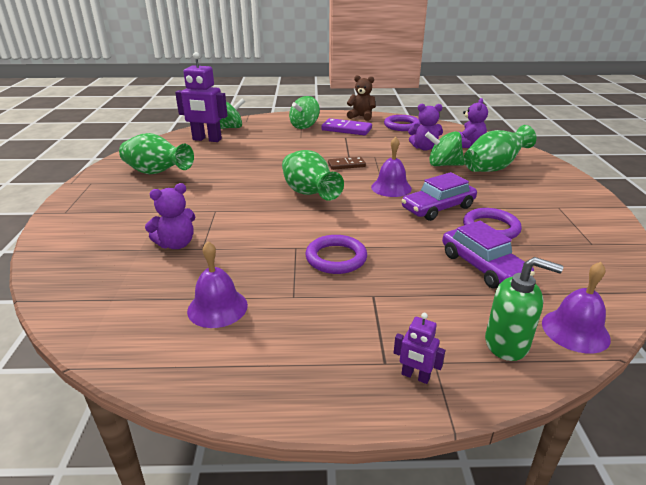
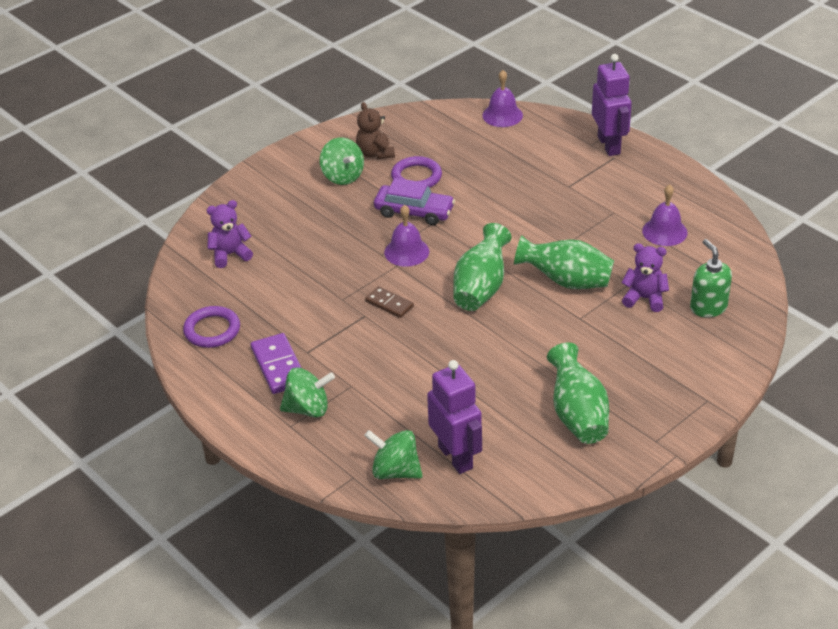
camera: 130 degrees left, 10 degrees up
purple ring [305,235,367,274] -> none
brown teddy bear [347,75,376,121] -> brown teddy bear moved to [356,102,395,159]
purple robot [394,313,445,384] -> purple robot [592,54,632,156], size x2.19
purple teddy bear [408,104,443,151] -> none
green spinning top [425,131,465,166] -> green spinning top moved to [320,137,364,185]
purple car [442,221,535,288] -> none
green vase [464,125,537,172] -> green vase moved to [514,235,614,289]
green soap dispenser [485,257,564,361] -> green soap dispenser moved to [690,239,732,318]

